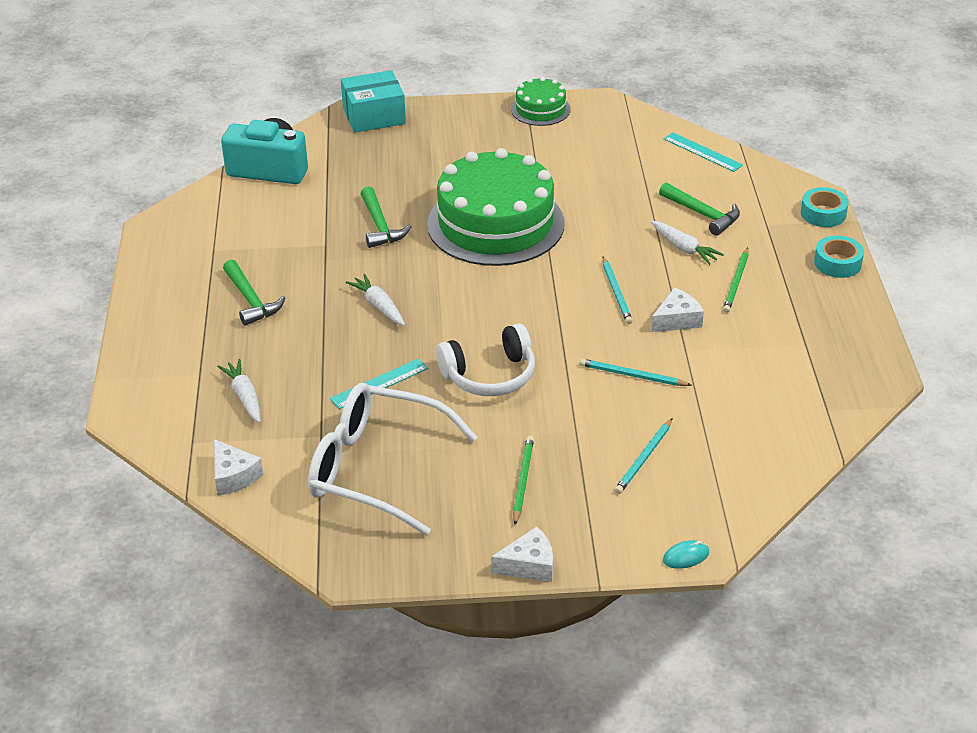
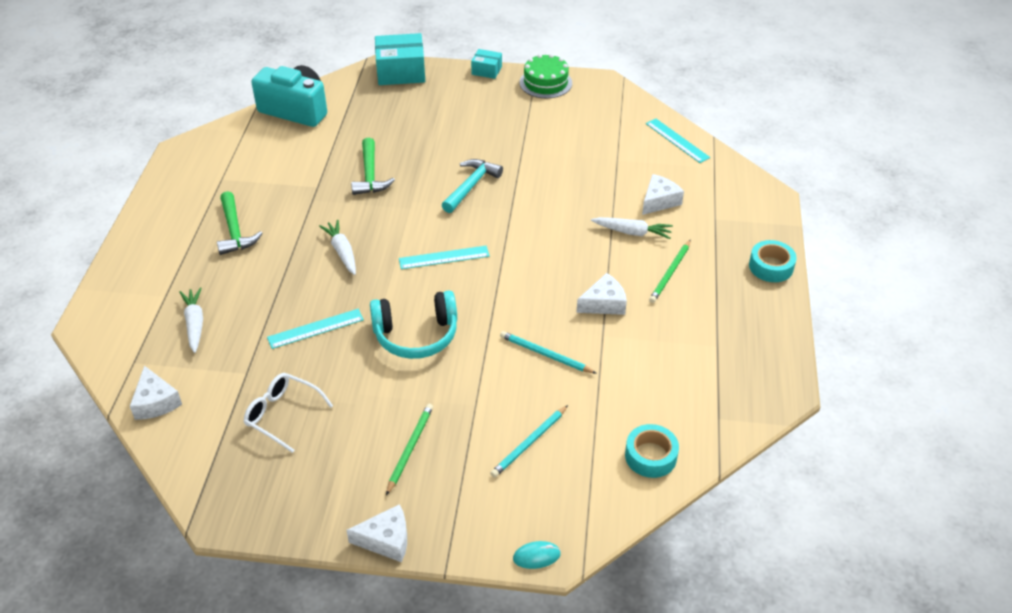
camera: 10 degrees right, 5 degrees up
white glasses [308,383,477,535] -> white glasses [244,373,333,453], size x0.51
green cake [427,148,565,266] -> turquoise hammer [442,159,503,213]
white headphones [436,323,535,396] -> turquoise headphones [370,290,457,359]
turquoise pencil [602,257,633,324] -> none
white carrot [651,221,724,265] -> white carrot turned 45 degrees counterclockwise [591,217,673,239]
green hammer [659,182,740,236] -> white cheese [642,174,684,215]
turquoise tape [801,187,848,227] -> turquoise tape moved to [625,424,679,478]
none -> turquoise ruler [399,246,490,269]
none -> turquoise box [471,49,502,79]

